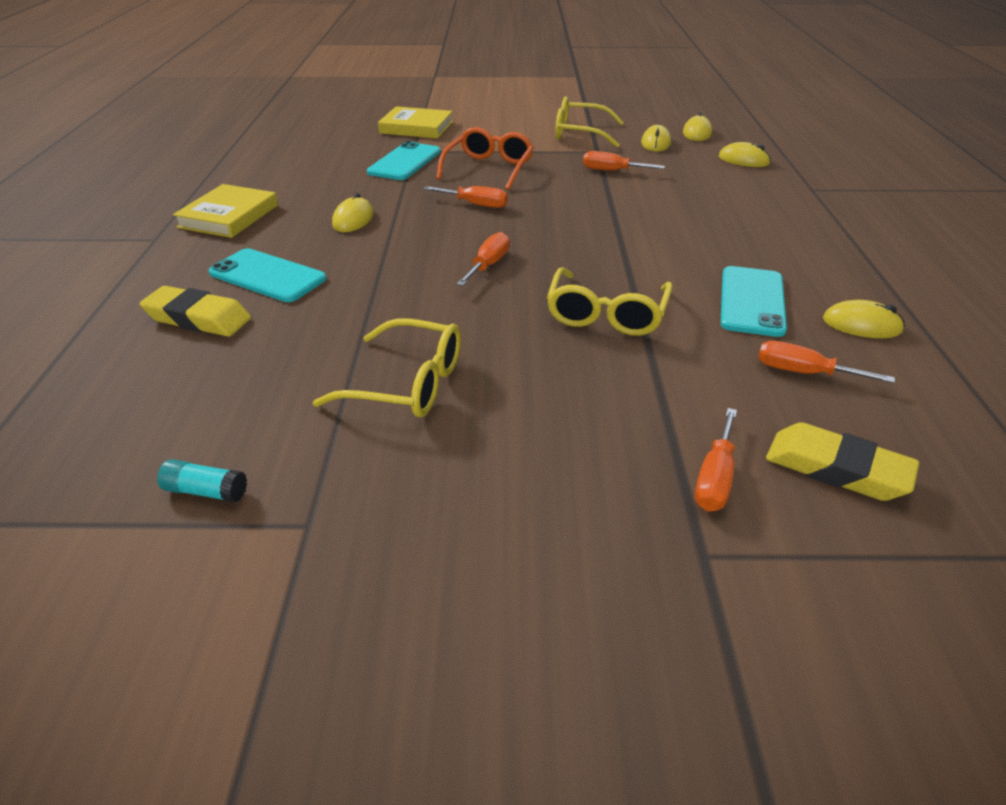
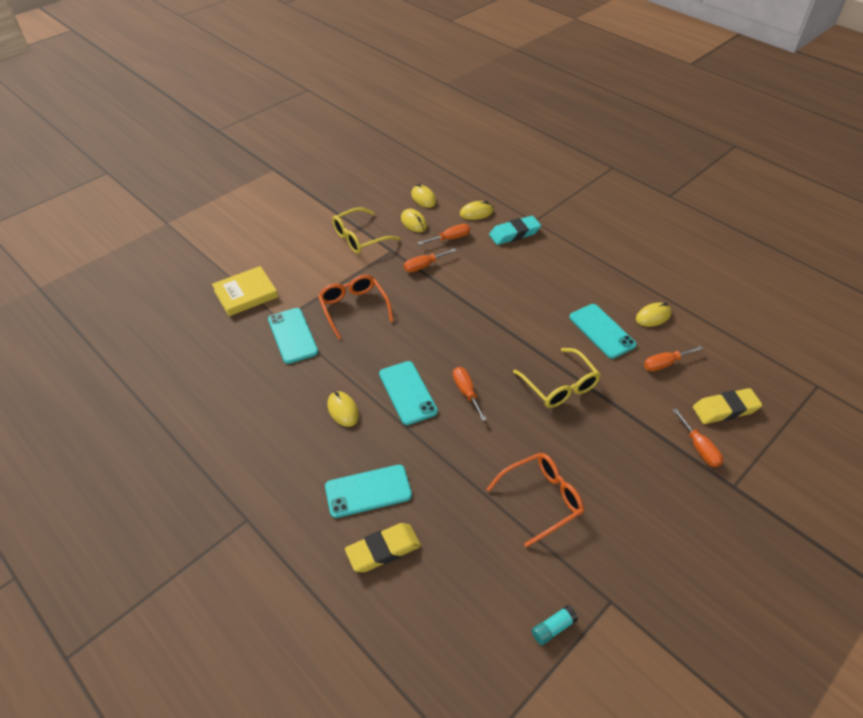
camera: 45 degrees left, 10 degrees up
yellow book [173,184,278,238] -> none
yellow glasses [313,318,461,417] -> orange glasses [486,453,584,547]
orange screwdriver [423,186,508,208] -> orange screwdriver moved to [418,224,470,245]
none -> turquoise phone [379,361,438,425]
none -> turquoise eraser [489,216,541,245]

